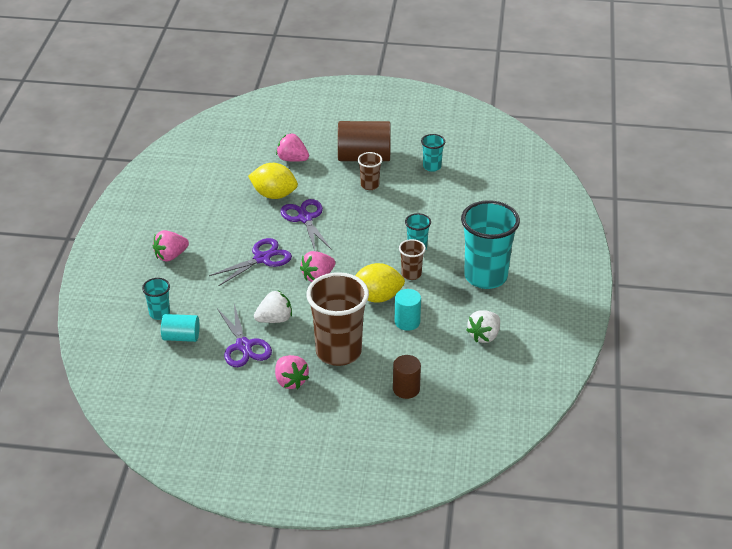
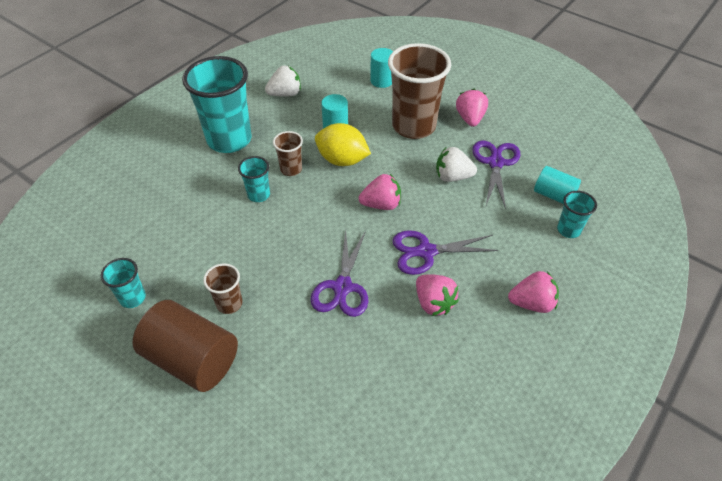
camera: 150 degrees left, 10 degrees up
yellow lemon [248,163,298,199] -> none
pink strawberry [276,133,309,162] -> pink strawberry moved to [416,274,459,316]
brown cylinder [393,355,421,399] -> turquoise cylinder [370,48,393,88]

